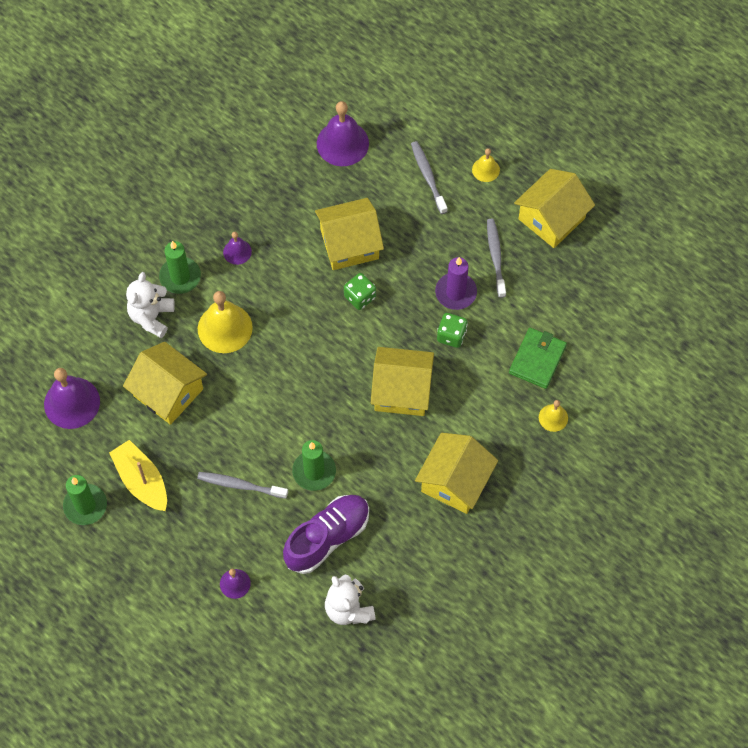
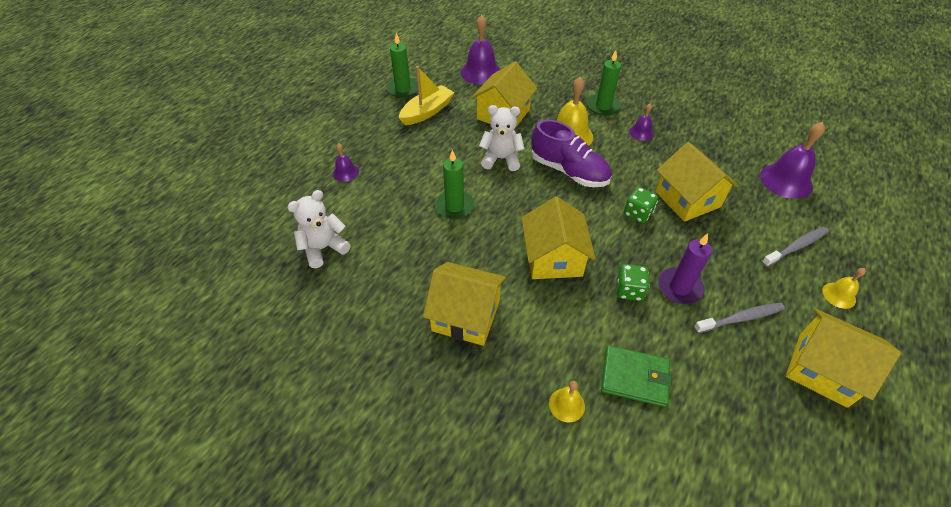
camera: 80 degrees right, 15 degrees down
white teddy bear [126,272,175,338] -> white teddy bear moved to [479,105,524,171]
grey toothbrush [197,472,288,499] -> none
purple shoe [283,495,369,574] -> purple shoe moved to [531,120,612,187]

